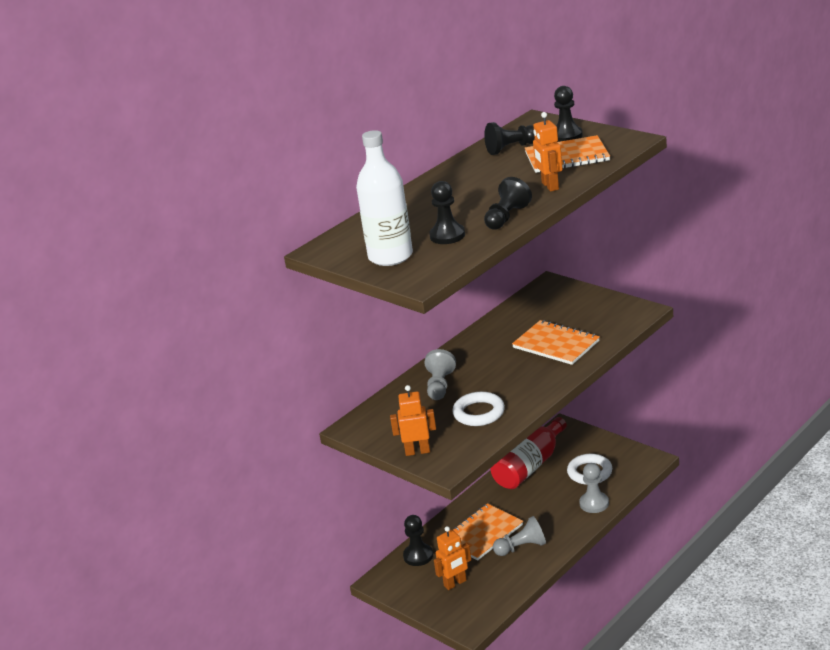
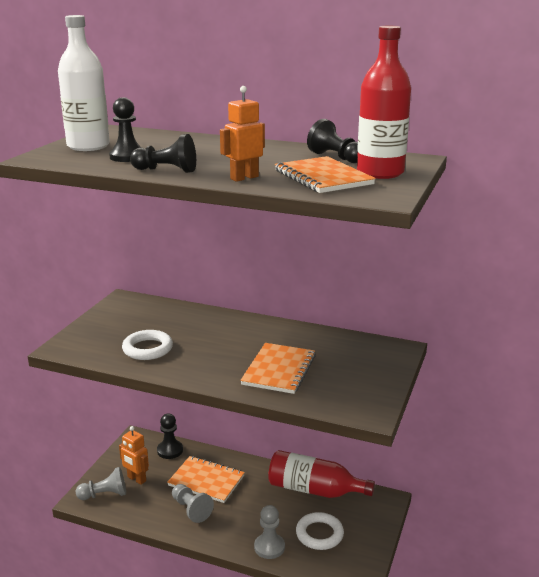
camera: 65 degrees right, 5 degrees down
orange robot [390,385,436,456] -> none
grey pawn [424,349,456,400] -> grey pawn moved to [76,467,126,500]
black pawn [554,86,583,142] -> red bottle [357,26,411,179]

